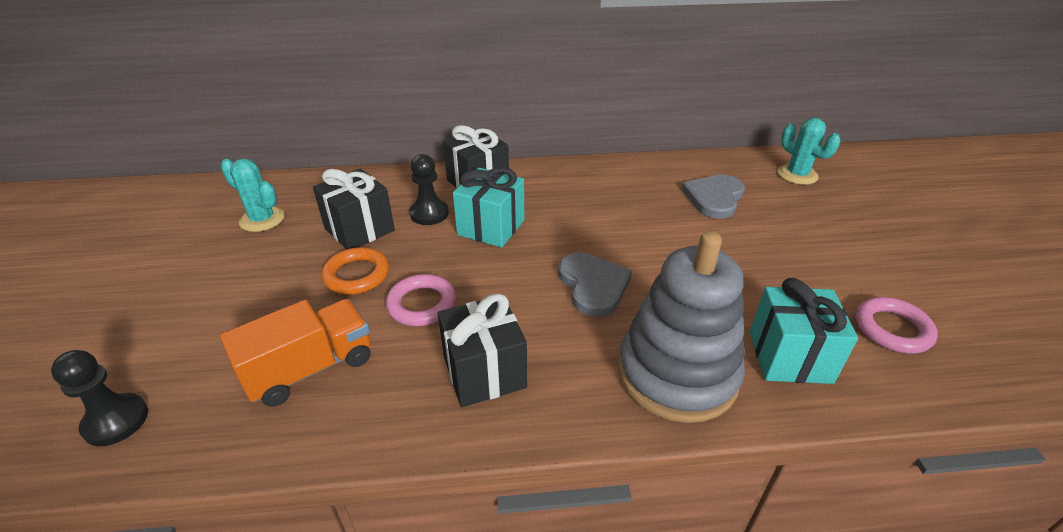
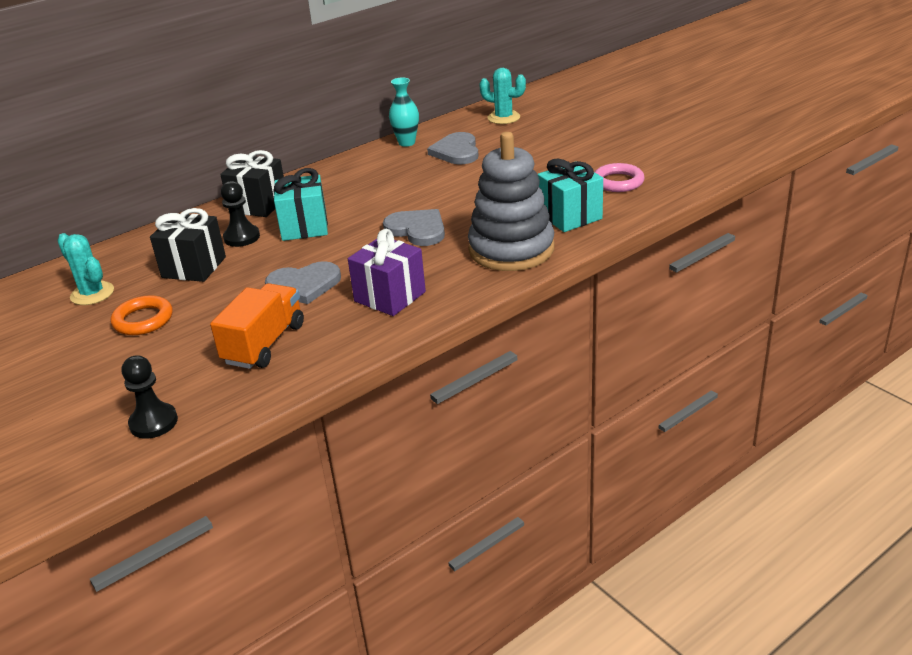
camera: 30 degrees left, 5 degrees down
turquoise cactus [221,159,285,232] -> turquoise cactus turned 45 degrees clockwise [57,233,114,305]
orange ring [321,247,389,295] -> orange ring moved to [111,295,173,335]
pink ring [386,274,456,326] -> grey heart [265,261,341,304]
black gift [438,293,527,407] -> purple gift [348,229,426,316]
none -> turquoise vase [389,77,419,147]

